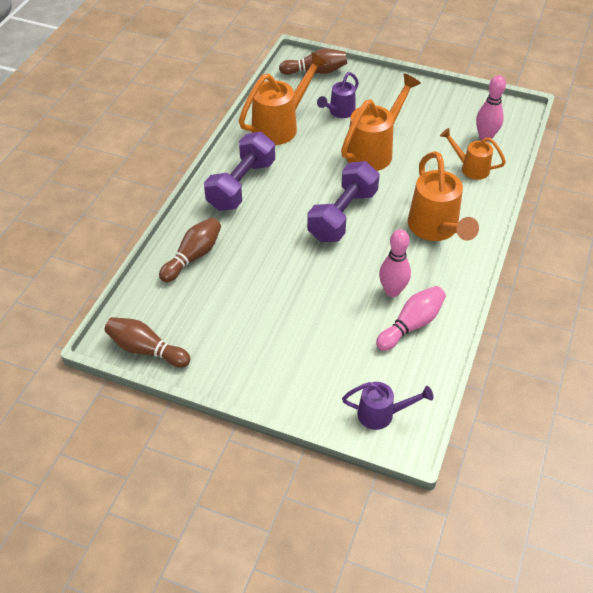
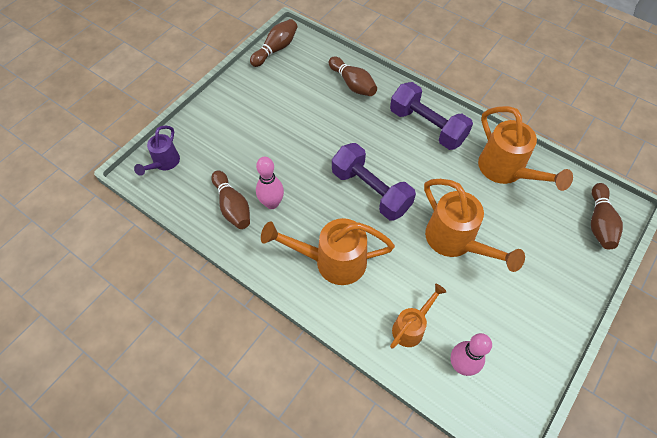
camera: 105 degrees right, 10 degrees up
purple watering can [317,72,359,118] -> none
pink bowling pin [376,286,446,351] -> brown bowling pin [211,170,250,229]

